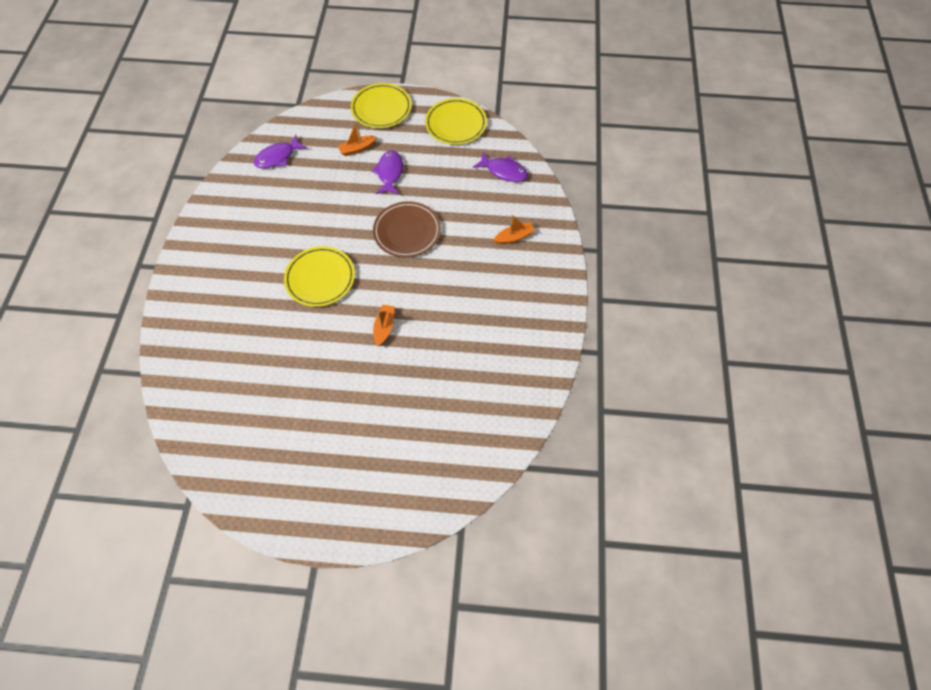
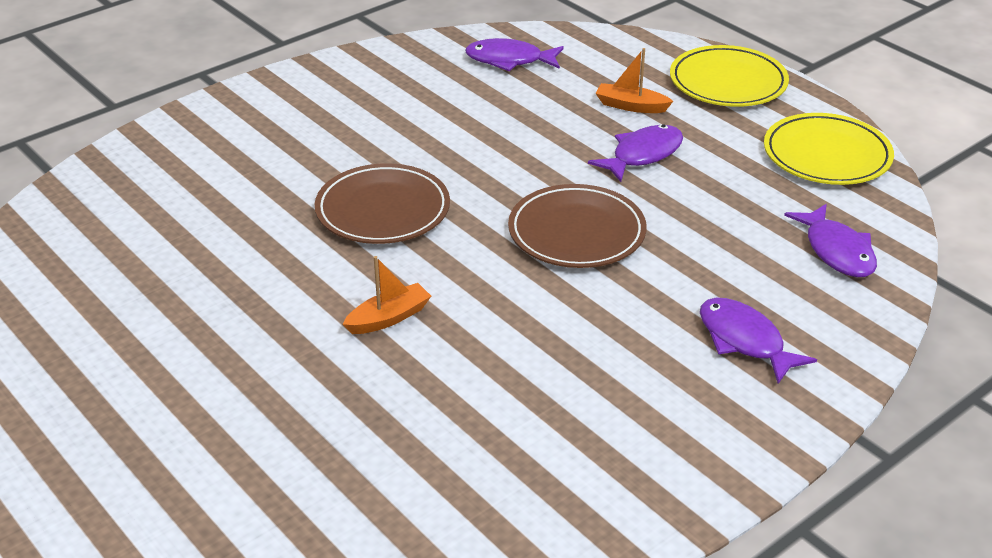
camera: 45 degrees right, 25 degrees down
yellow plate [284,246,355,307] -> brown plate [314,163,450,244]
orange boat [493,215,535,244] -> purple fish [700,298,817,384]

